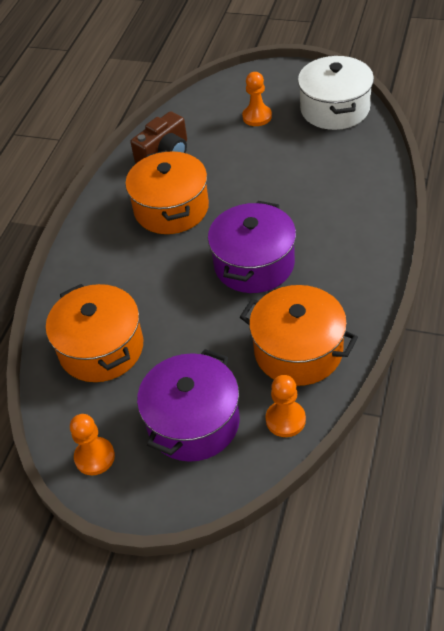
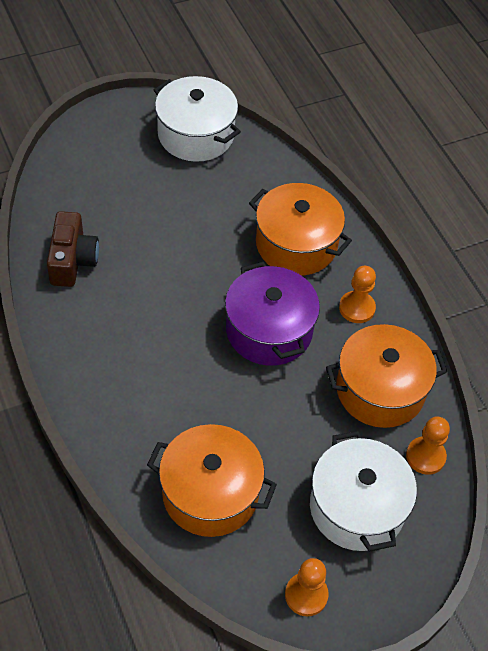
camera: 50 degrees left, 5 degrees up
orange pot [125,150,209,234] -> orange pot moved to [249,183,352,276]
purple pot [137,349,240,462] -> white pot [310,431,417,552]
orange pawn [242,72,272,126] -> orange pawn moved to [339,266,376,323]

